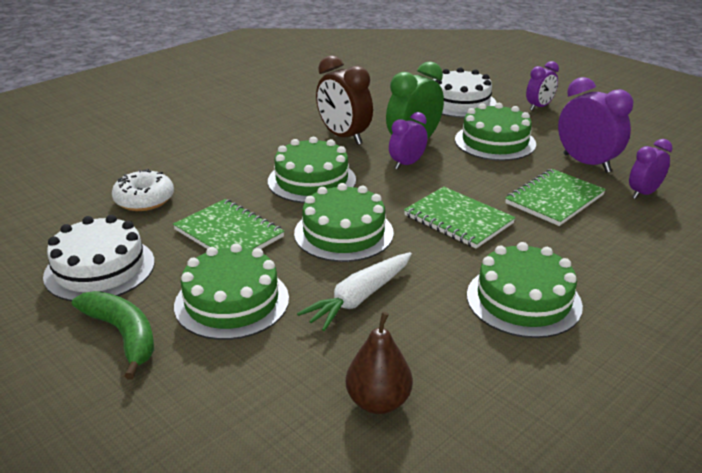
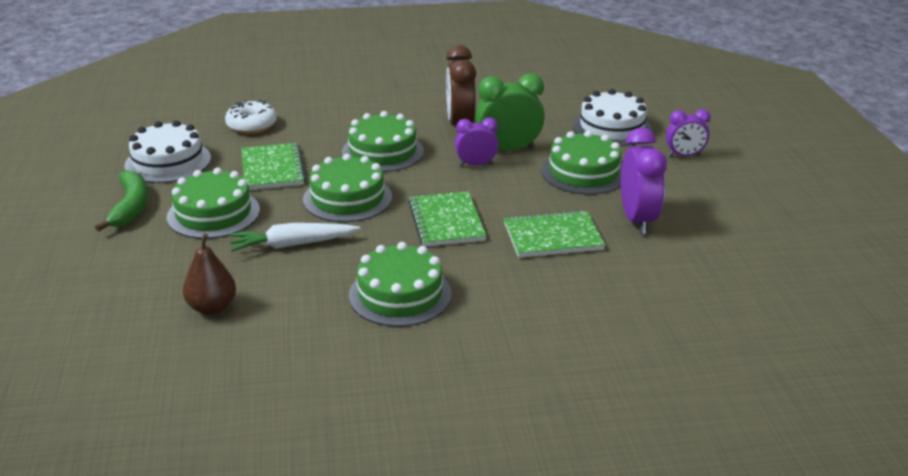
camera: 35 degrees right, 0 degrees up
purple clock [629,139,673,199] -> none

